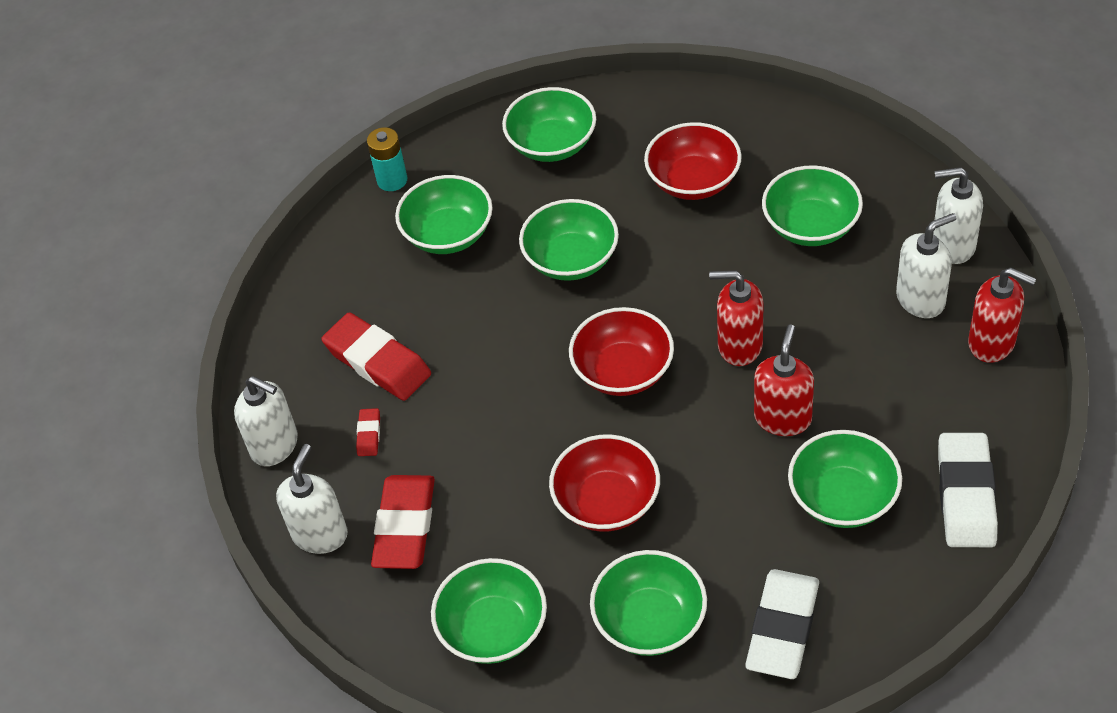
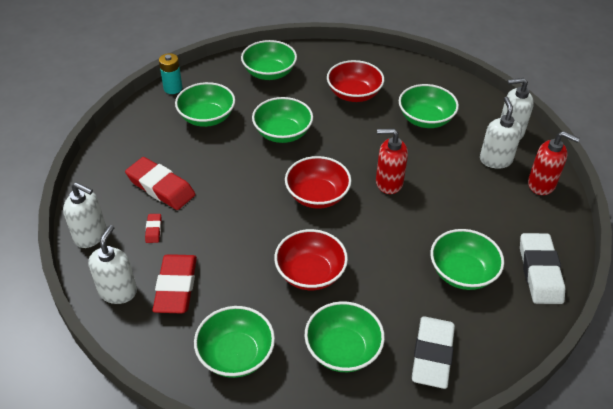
camera: 10 degrees left, 5 degrees down
red soap dispenser [754,324,814,436] -> none
white soap dispenser [896,213,957,318] -> white soap dispenser turned 60 degrees counterclockwise [480,97,522,169]

